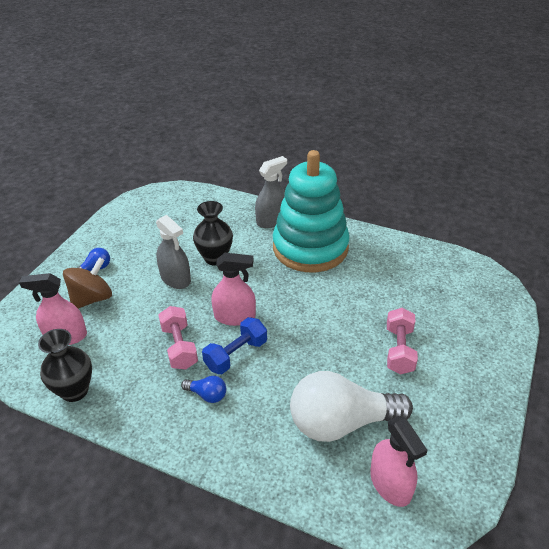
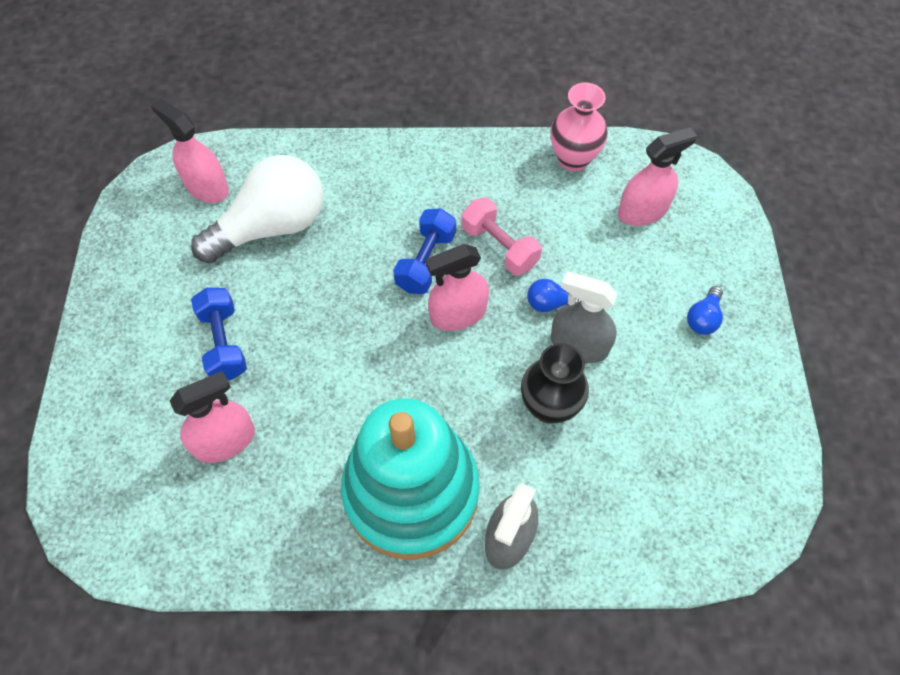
camera: 155 degrees right, 20 degrees up
black vase [38,329,92,402] -> pink vase [551,82,608,172]
brown spinning top [63,257,112,309] -> none
blue light bulb [181,376,226,403] -> blue light bulb moved to [527,279,581,312]
pink dumbbell [387,308,418,374] -> blue dumbbell [191,287,247,380]
none -> pink spray bottle [169,371,255,463]

